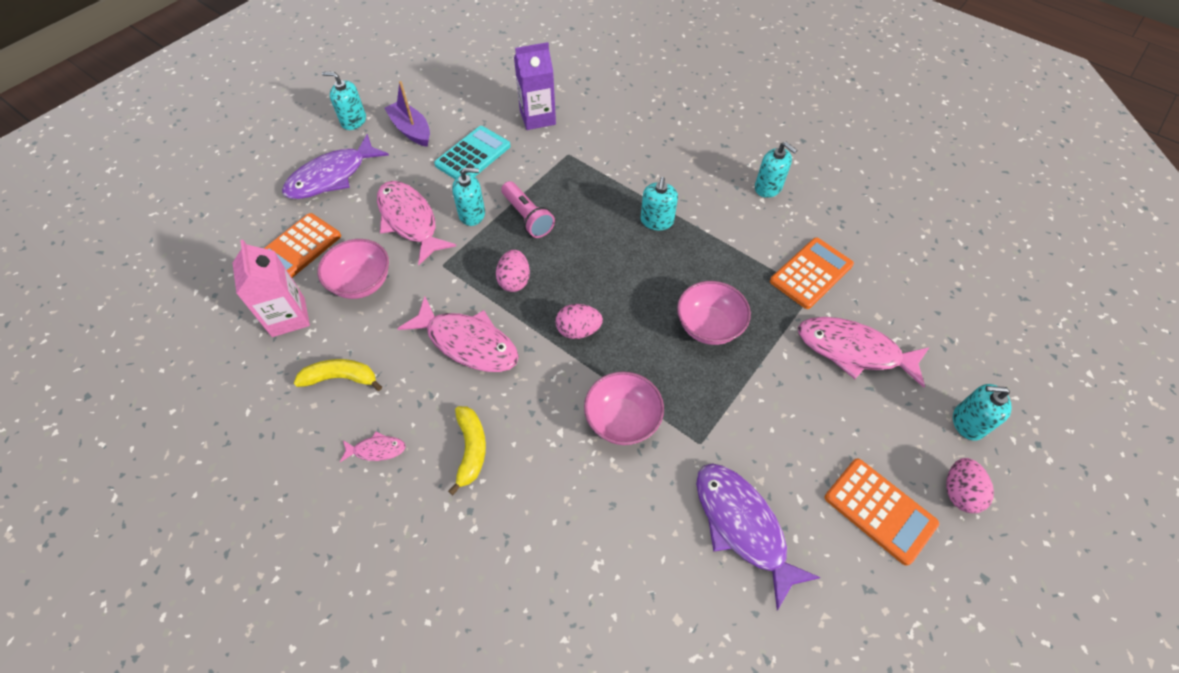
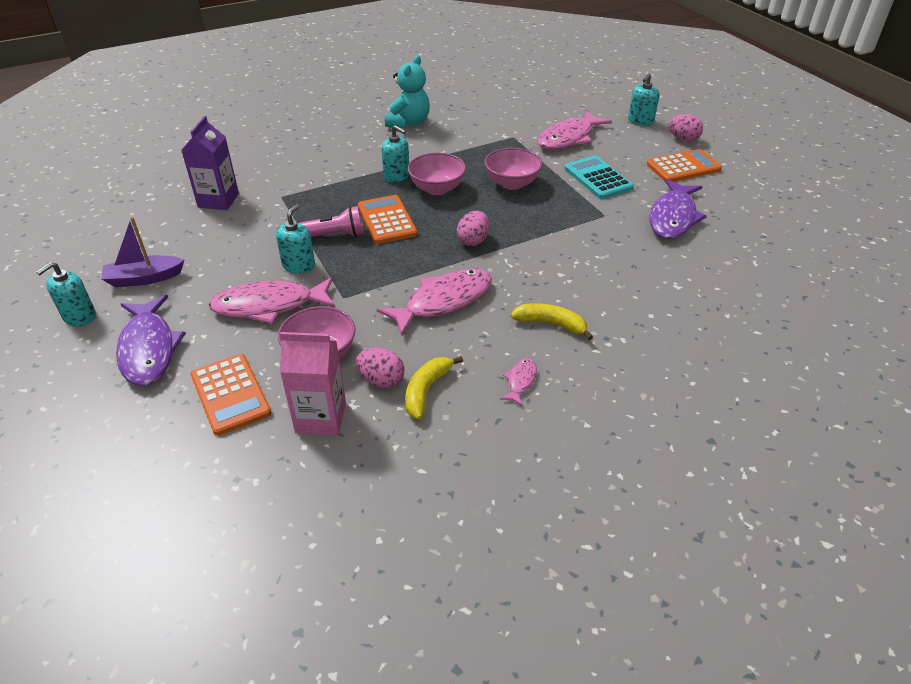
camera: 65 degrees left, 15 degrees down
turquoise calculator [434,126,511,179] -> turquoise calculator moved to [565,156,634,199]
pink egg [496,250,530,292] -> pink egg moved to [356,348,405,388]
pink bowl [584,371,664,445] -> pink bowl moved to [408,153,466,195]
purple fish [696,463,821,610] -> purple fish turned 60 degrees counterclockwise [649,179,707,239]
turquoise soap dispenser [755,142,797,198] -> turquoise teddy bear [385,55,430,128]
orange calculator [770,237,854,309] -> orange calculator moved to [358,195,417,244]

